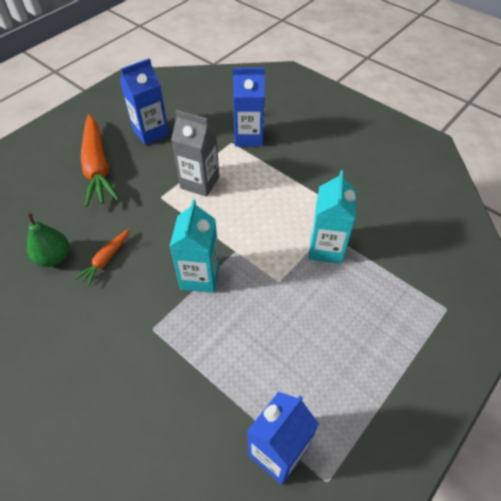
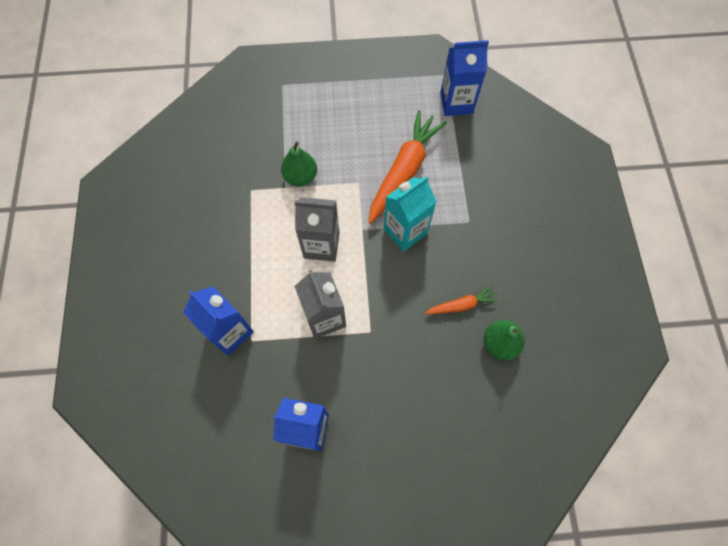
camera: 135 degrees left, 15 degrees up
orange carrot [81,114,119,207] -> orange carrot moved to [368,110,447,224]
turquoise carton [309,170,356,264] -> green pear [281,141,317,186]
none -> grey carton [295,197,339,261]

